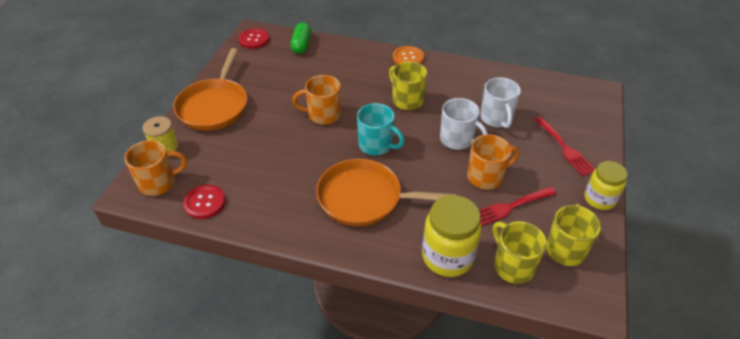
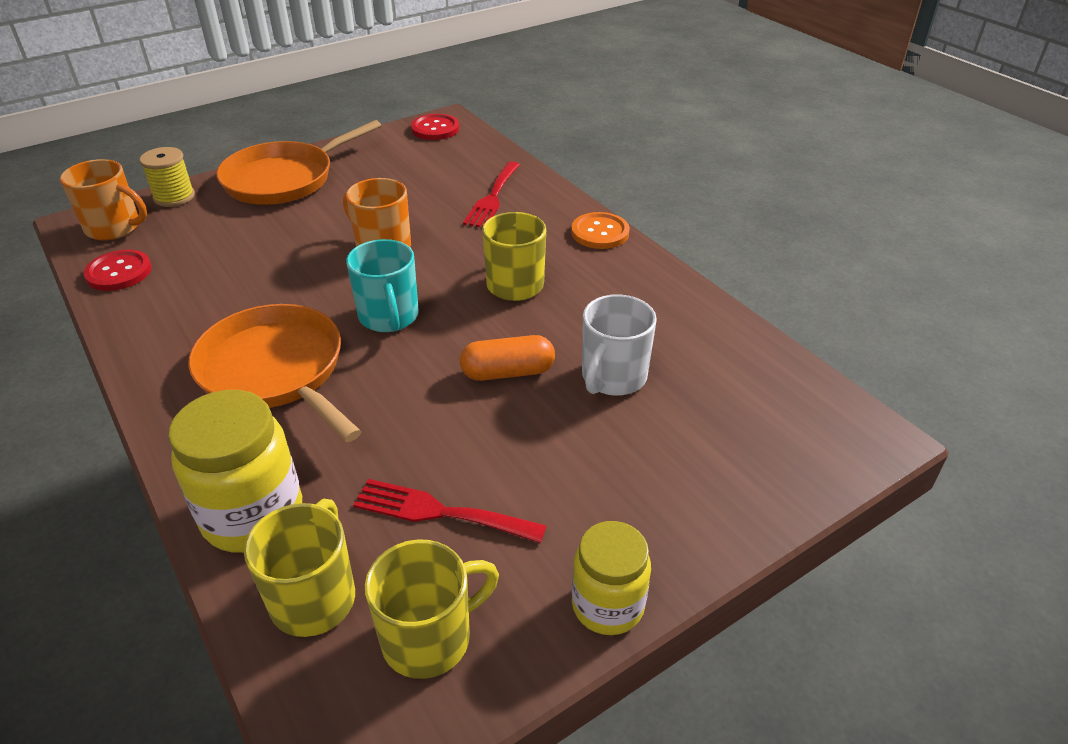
camera: 40 degrees right, 5 degrees down
green capsule [290,23,311,54] -> none
white mug [440,98,488,150] -> orange capsule [460,335,555,381]
orange mug [467,135,519,189] -> none
red fork [534,117,595,176] -> red fork moved to [463,162,520,228]

